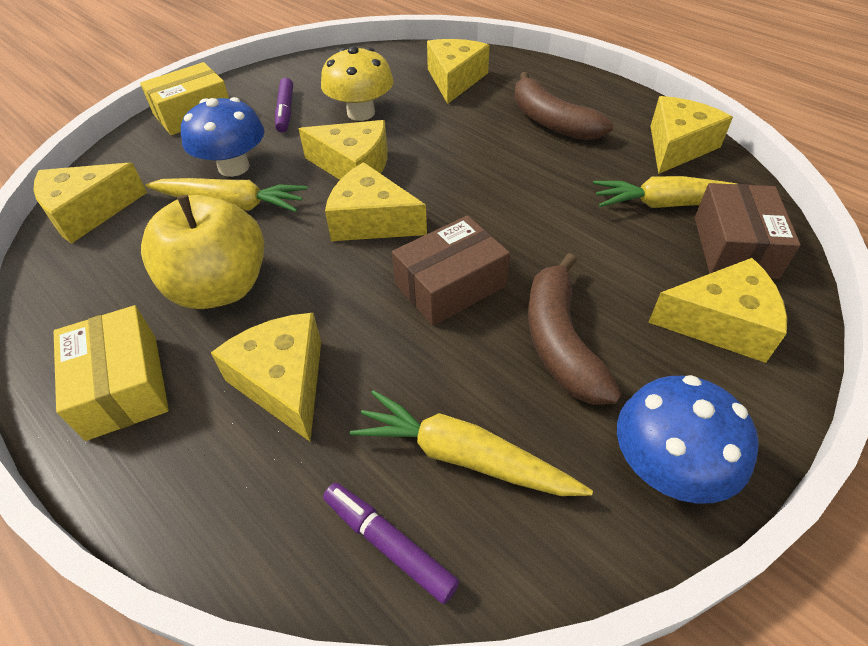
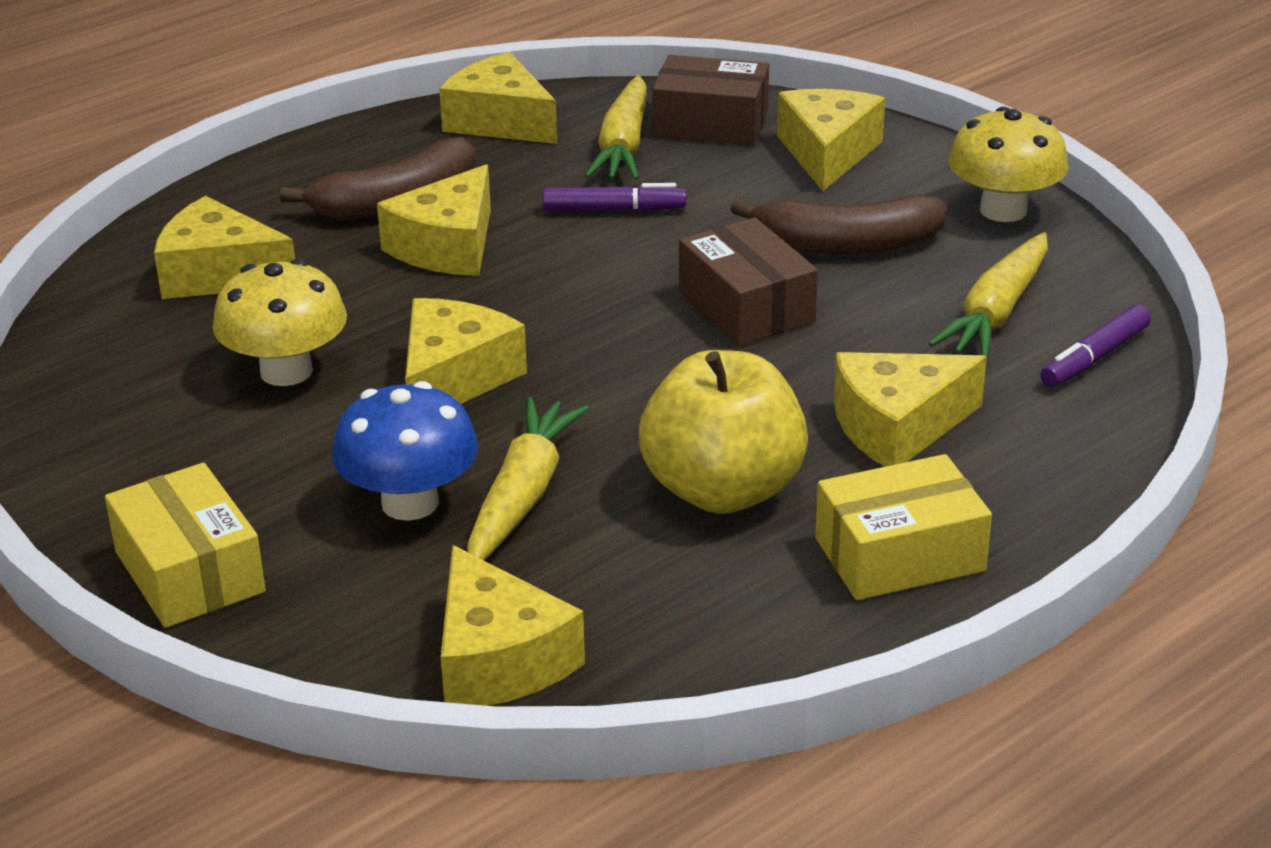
camera: 85 degrees left, 15 degrees down
purple marker [275,78,293,132] -> purple marker moved to [543,183,686,212]
yellow cheese [325,162,427,241] -> yellow cheese moved to [377,164,491,276]
blue mushroom [617,375,759,504] -> yellow mushroom [948,107,1069,222]

